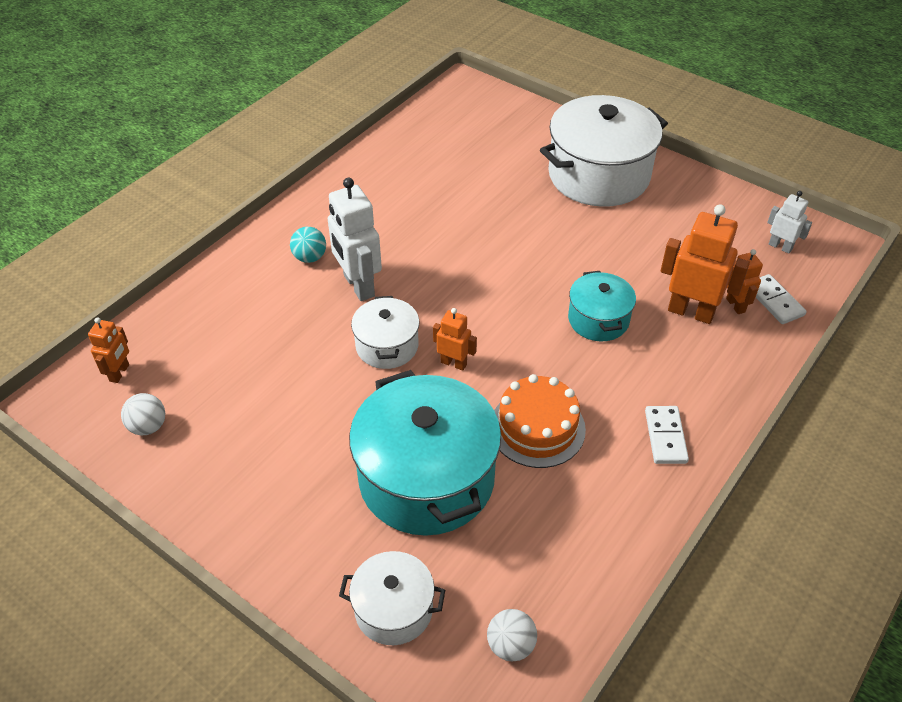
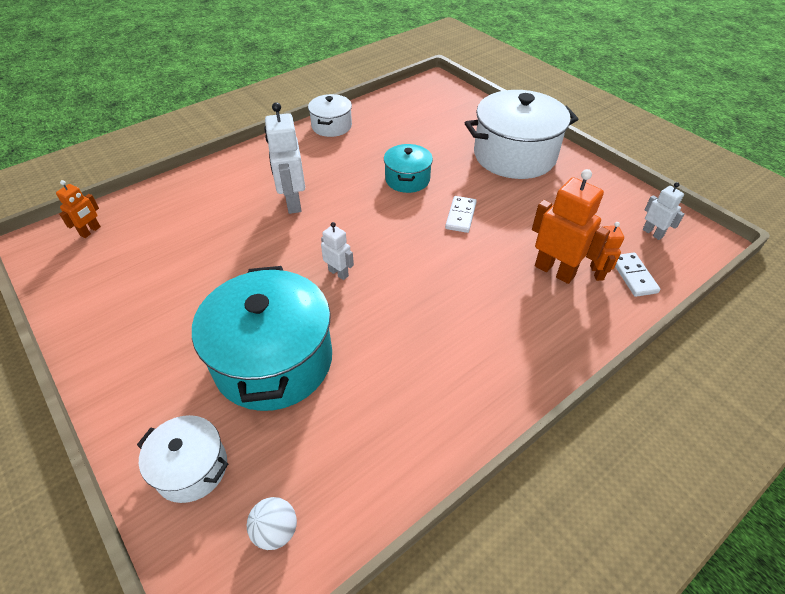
camera: 15 degrees right, 0 degrees up
white ball [121,393,165,435] -> none
turquoise ball [290,227,326,263] -> none
white pot [351,296,419,369] -> white pot moved to [308,94,352,137]
orange robot [433,308,477,371] -> white robot [321,222,354,280]
orange cake [494,374,586,468] -> none
turquoise pot [568,271,636,341] -> turquoise pot moved to [384,144,433,193]
white domino [645,406,689,464] -> white domino moved to [445,196,477,233]

